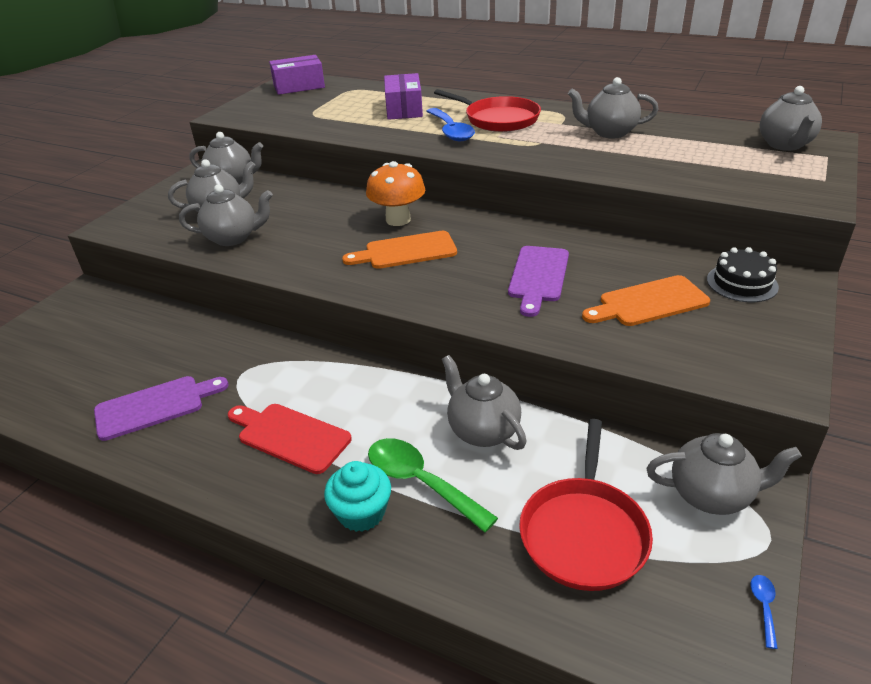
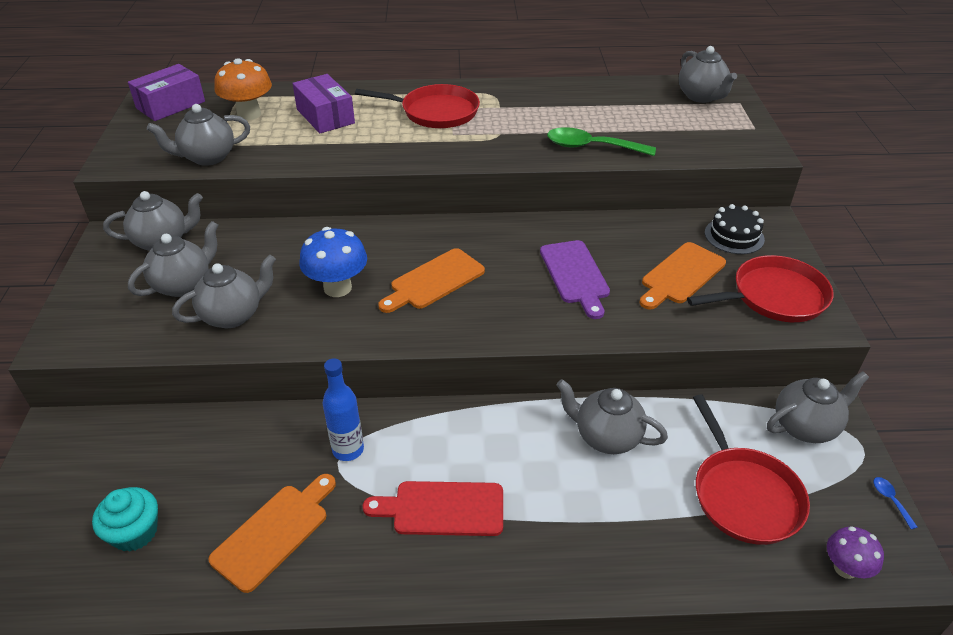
camera: 30 degrees left, 5 degrees up
purple cutting board [94,376,228,441] -> orange cutting board [208,474,336,593]
turquoise cupcake [324,461,391,532] -> turquoise cupcake moved to [92,487,158,552]
orange mushroom [366,161,425,226] -> orange mushroom moved to [214,58,272,120]
green spoon [368,438,498,533] -> green spoon moved to [547,127,656,156]
blue spoon [426,108,475,141] -> none
grey teapot [568,77,658,138] -> grey teapot moved to [147,104,250,166]
none -> blue mushroom [300,227,367,297]
none -> blue bottle [322,358,364,461]
none -> red pan [687,255,834,322]
none -> purple mushroom [827,526,884,579]

